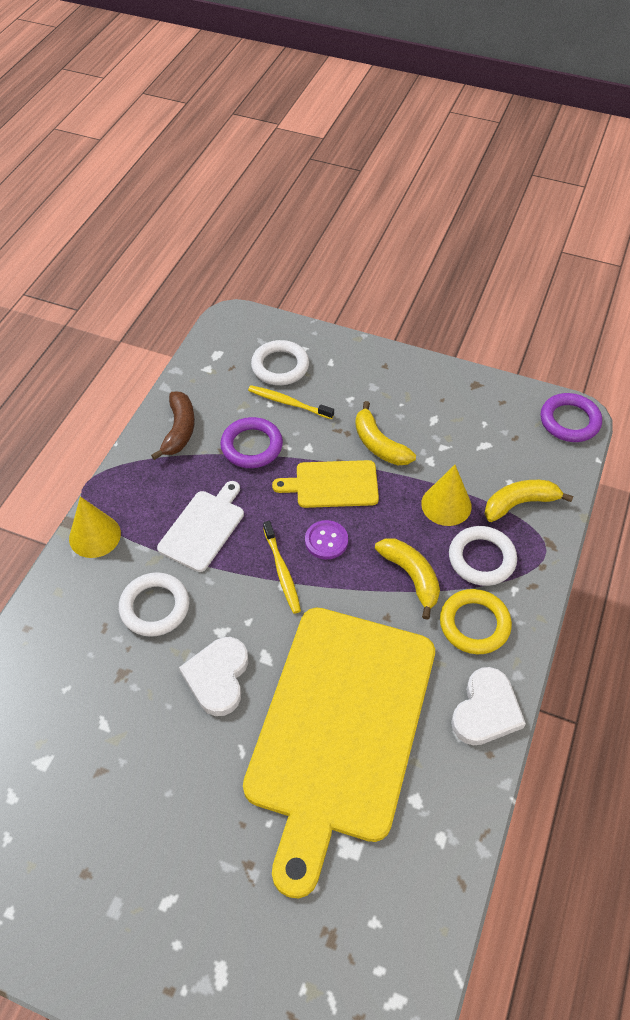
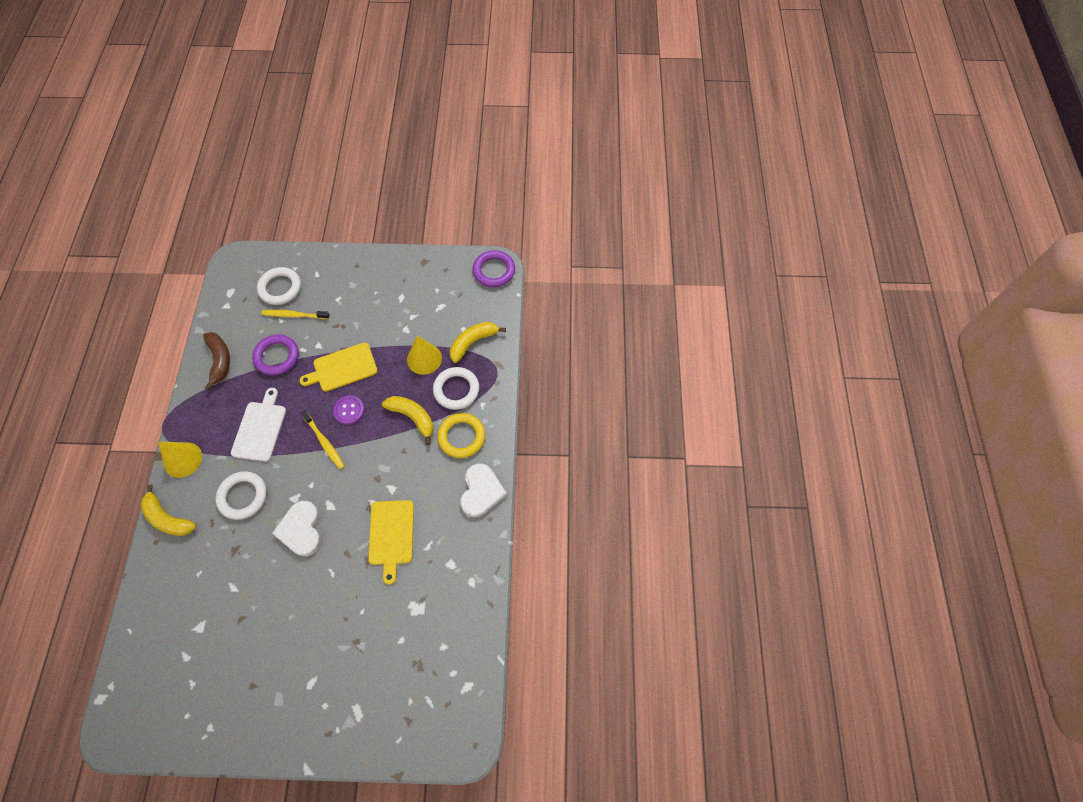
camera: 20 degrees left, 10 degrees up
yellow cutting board [243,608,435,899] -> yellow cutting board [368,500,414,585], size x0.44
yellow banana [355,401,416,465] -> yellow banana moved to [140,484,196,536]

